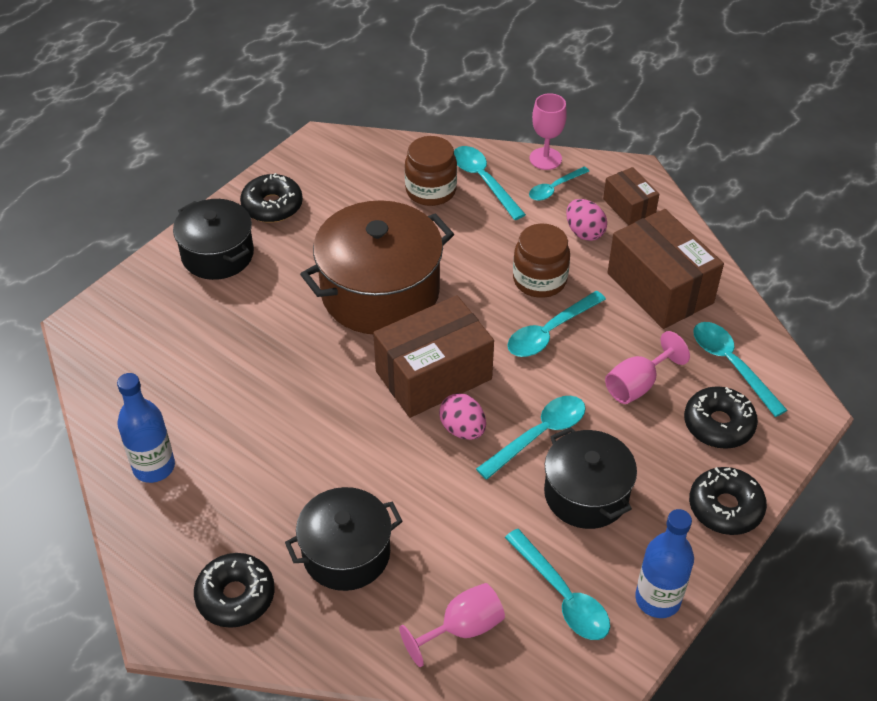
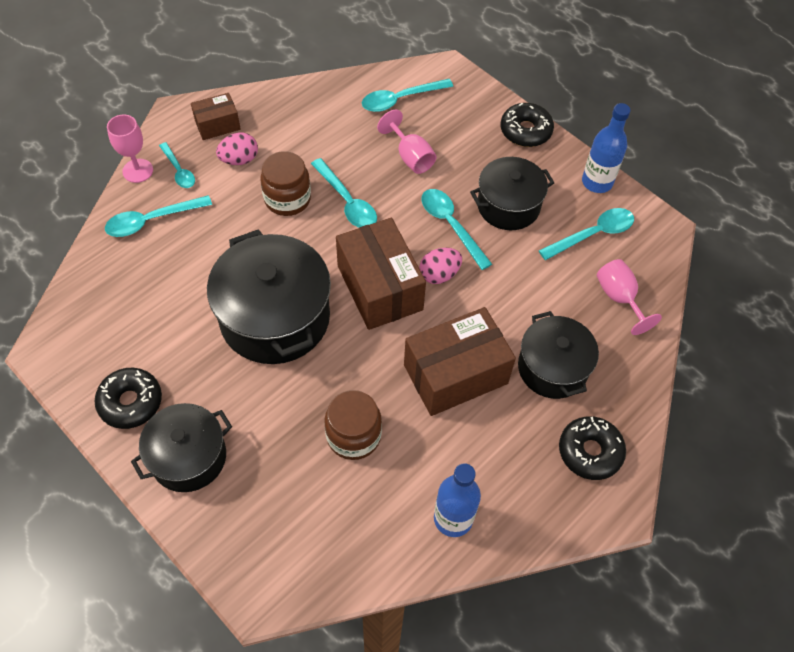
camera: 85 degrees left, 10 degrees up
brown pot [300,200,454,334] -> black pot [207,229,331,364]
brown jar [405,136,457,206] -> brown jar moved to [324,390,382,460]
brown box [607,209,724,329] -> brown box moved to [404,307,516,416]
black donut [684,386,758,449] -> none

